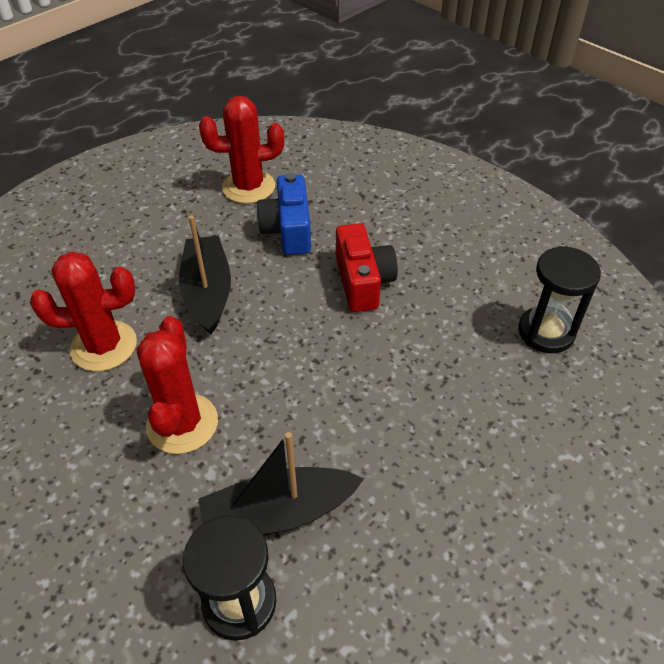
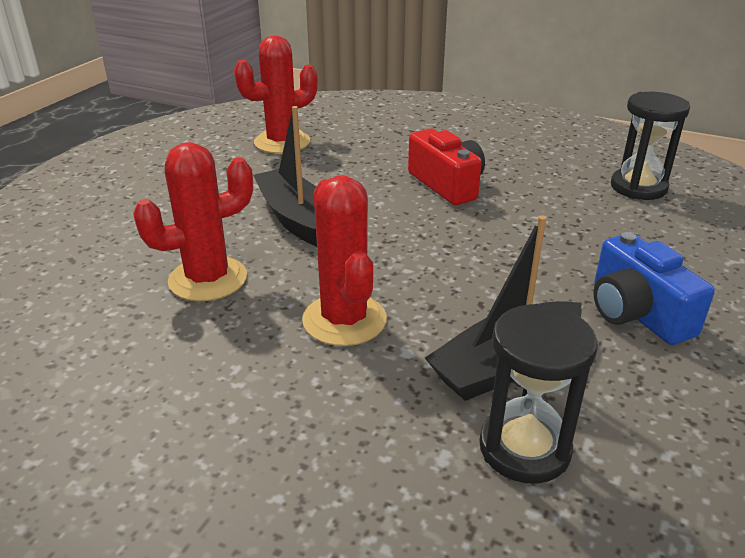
camera: 20 degrees left, 15 degrees down
blue camera [257,173,311,255] -> blue camera moved to [593,232,715,345]

